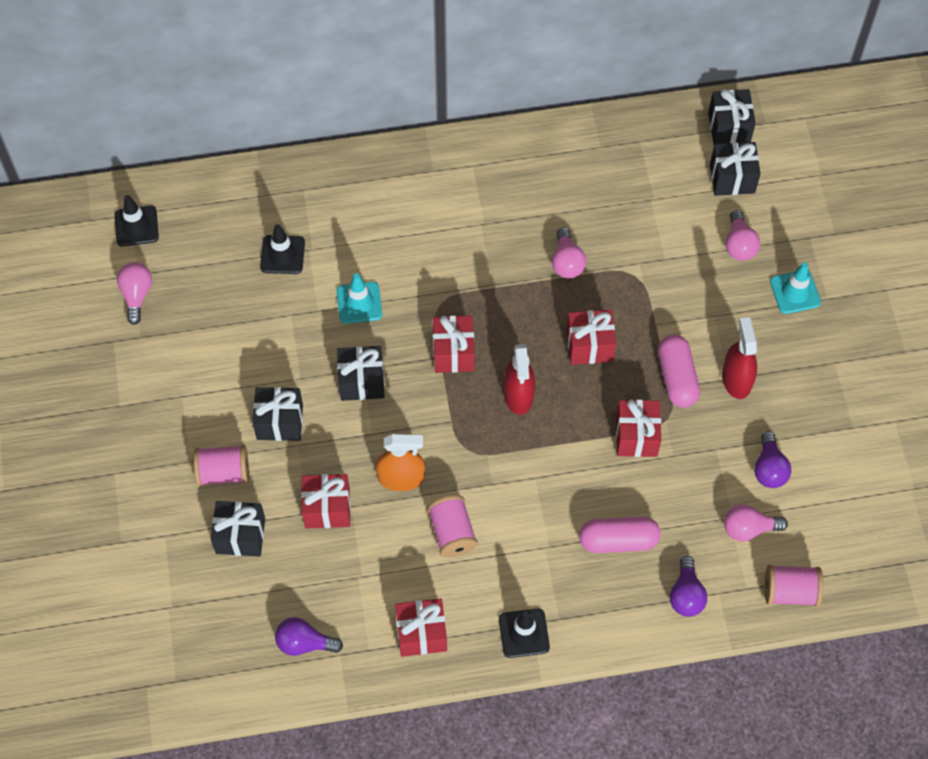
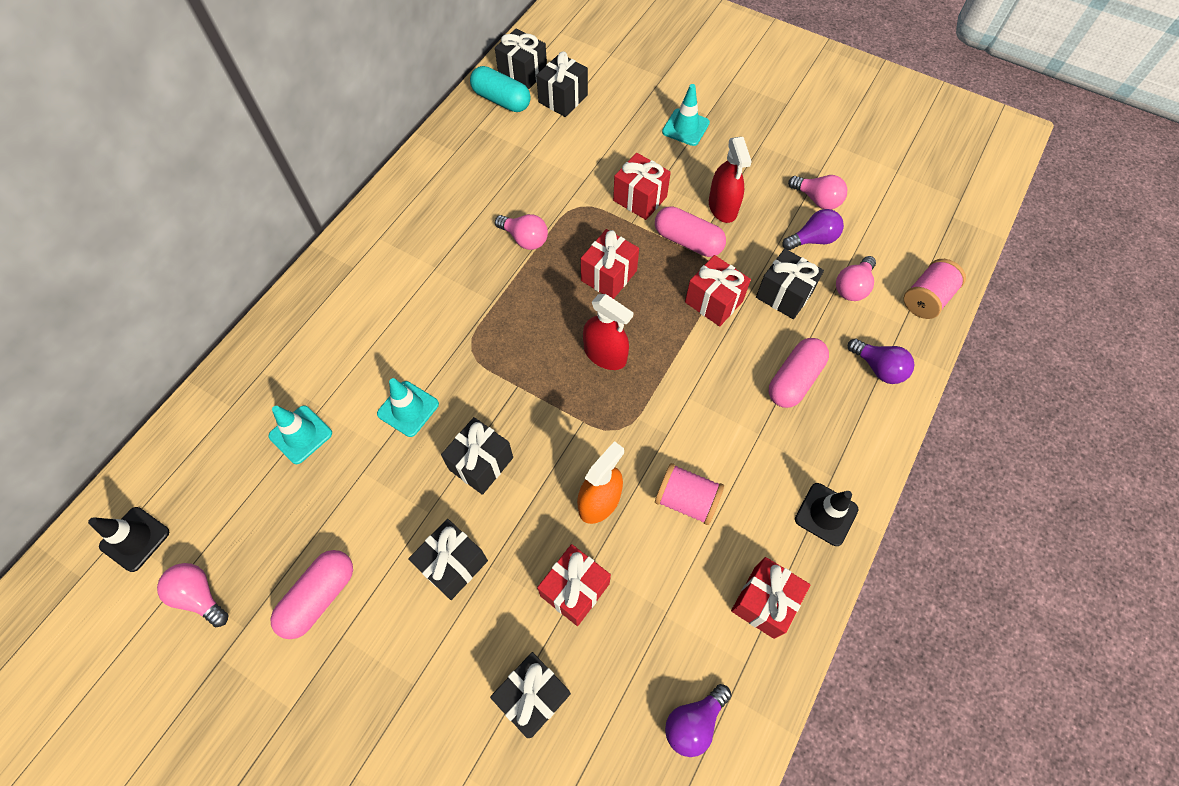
camera: 50 degrees left, 0 degrees up
pink spool [194,445,249,486] -> none
black traffic cone [260,224,305,274] -> turquoise traffic cone [269,406,332,464]
red gift [433,315,475,373] -> red gift moved to [613,153,671,220]
red spray bottle [722,317,757,399] -> red spray bottle turned 135 degrees counterclockwise [709,137,752,223]
pink light bulb [726,210,760,261] -> pink light bulb moved to [788,175,847,210]
purple light bulb [754,431,791,488] -> purple light bulb turned 60 degrees counterclockwise [782,209,844,250]
none -> pink capsule [270,550,353,639]
none -> turquoise capsule [470,66,531,112]
none -> black gift [756,249,824,319]

